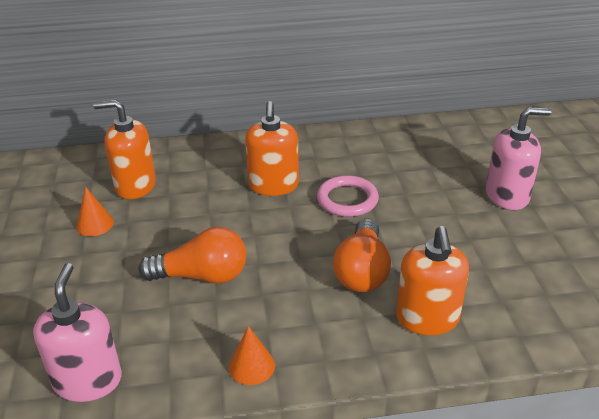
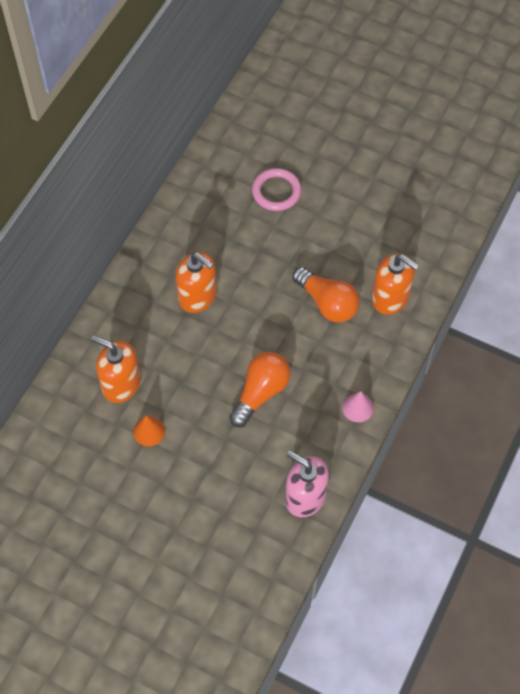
camera: 55 degrees left, 25 degrees up
orange soap dispenser [93,100,156,199] -> orange soap dispenser turned 75 degrees clockwise [91,336,140,403]
orange cone [229,326,275,385] -> pink cone [342,391,374,422]
pink ring [317,175,379,217] -> pink ring moved to [252,168,301,211]
pink soap dispenser [486,107,552,210] -> none

